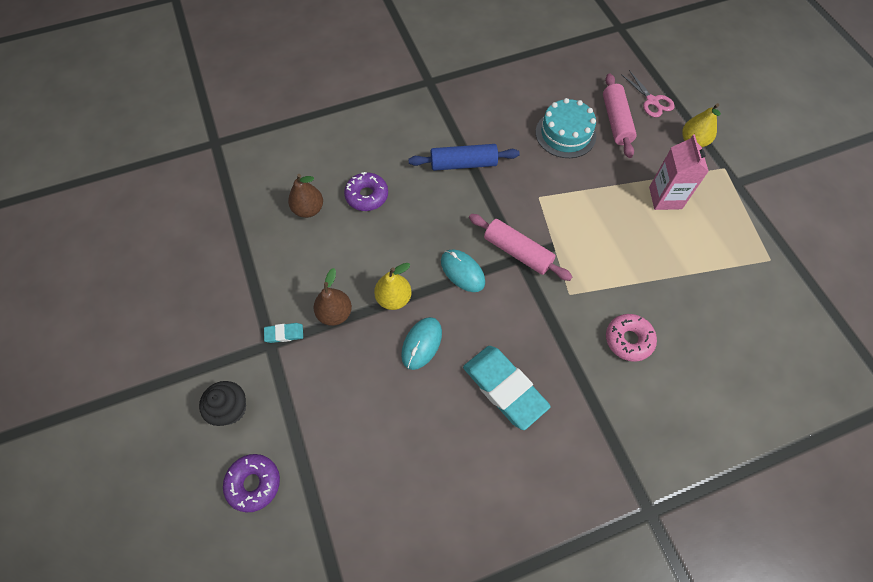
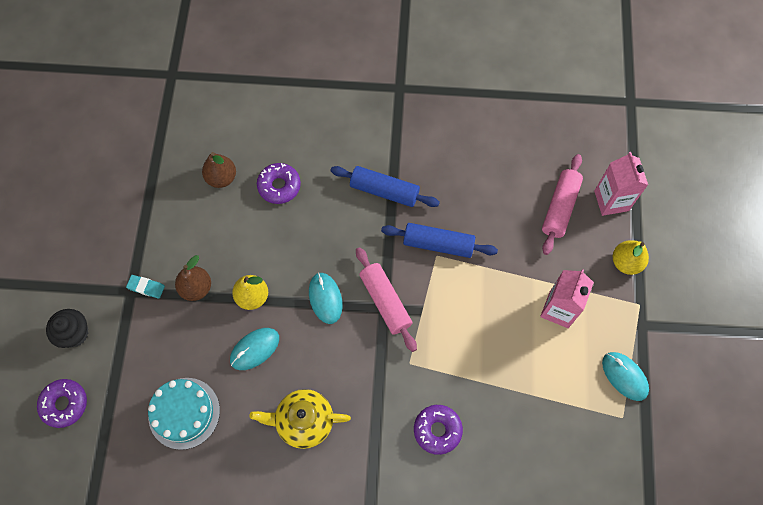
camera: 25 degrees right, 5 degrees up
turquoise eraser [463,346,551,430] -> yellow teapot [249,389,351,449]
turquoise cake [536,98,596,158] -> turquoise cake moved to [148,378,220,450]
pink donut [606,314,657,362] -> purple donut [414,405,463,455]
pink scissors [621,70,675,117] -> pink carton [594,152,648,216]
none -> blue rolling pin [381,223,498,258]
none -> turquoise mouse [602,352,649,401]

